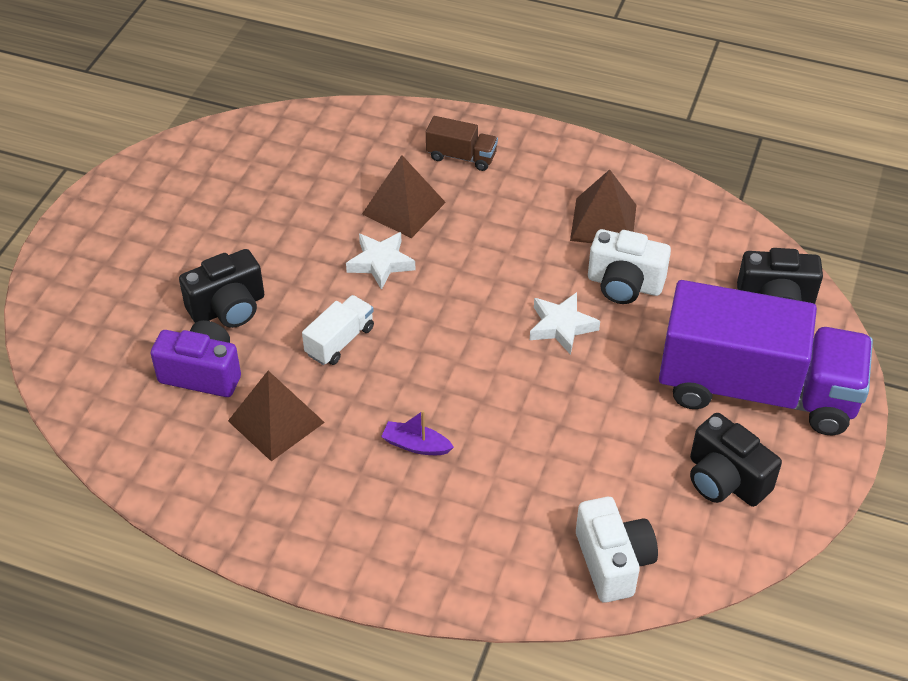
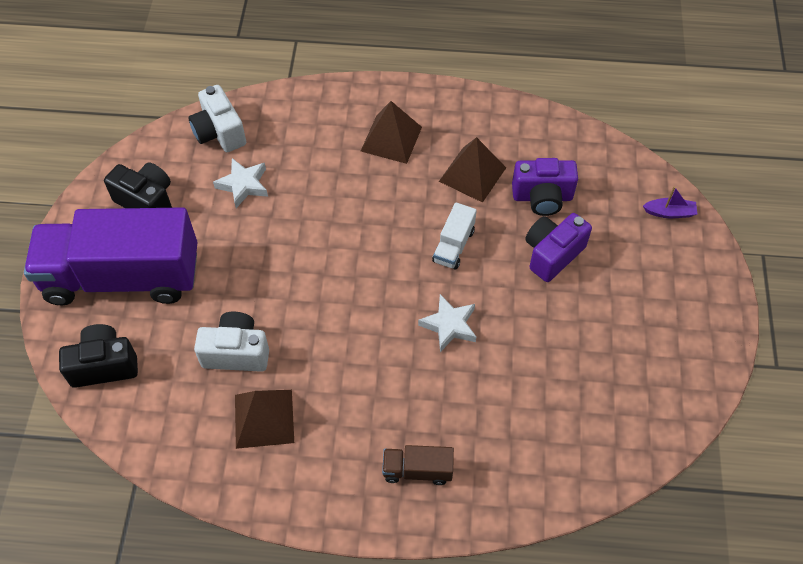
camera: 165 degrees right, 10 degrees up
black camera [179,249,264,328] -> purple camera [525,213,592,282]
brown pyramid [362,155,446,238] -> brown pyramid moved to [361,101,422,164]
purple boat [381,410,454,455] -> purple boat moved to [643,186,697,218]
white star [530,292,600,355] -> white star moved to [213,158,268,208]

